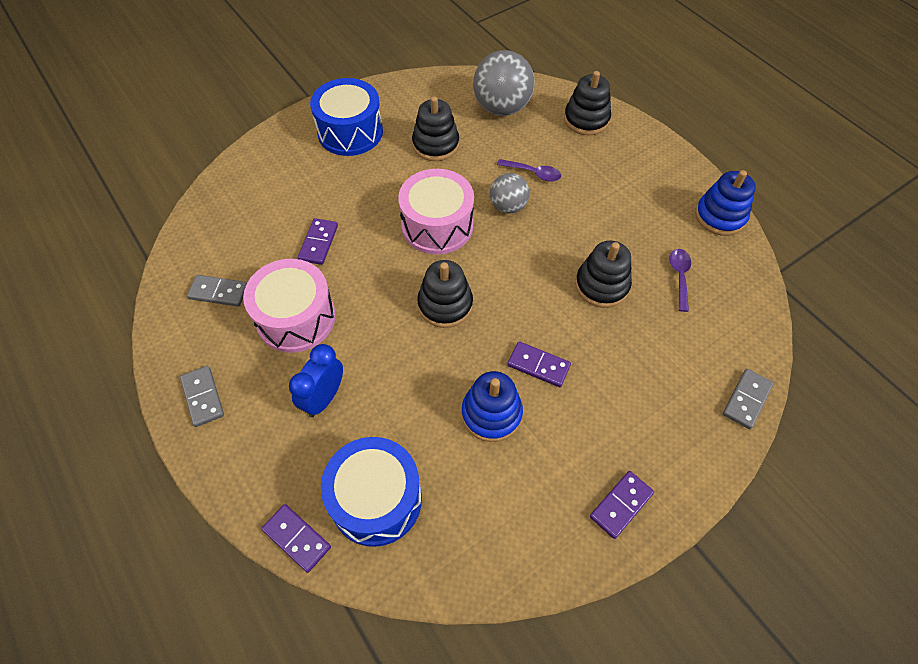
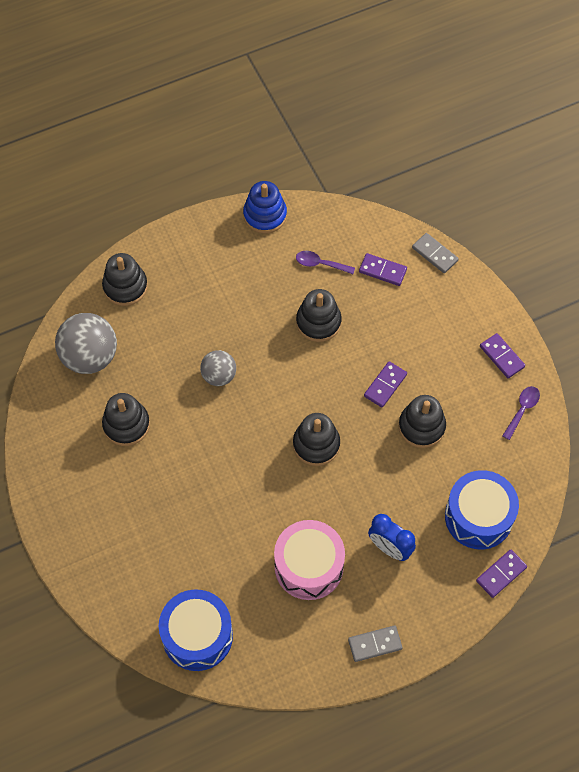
camera: 80 degrees left, 5 degrees up
grey domino [187,275,247,307] -> none
purple domino [298,218,338,265] -> purple domino moved to [359,253,407,286]
blue drum [310,78,383,156] -> blue drum moved to [159,590,233,671]
pink drum [398,169,474,255] -> none
blue stacking toy [462,371,523,442] -> black stacking toy [399,395,446,448]
purple spoon [497,159,561,182] -> purple spoon moved to [502,386,540,440]

